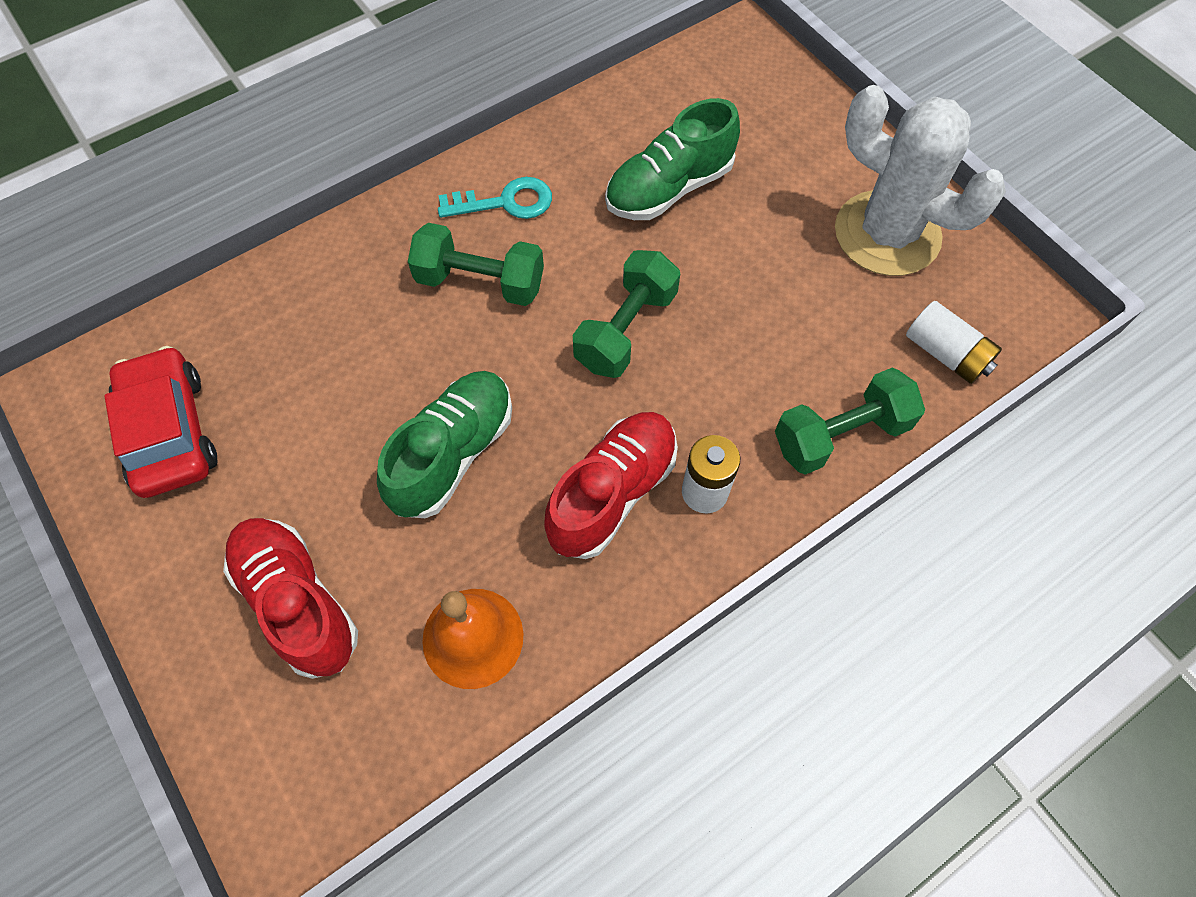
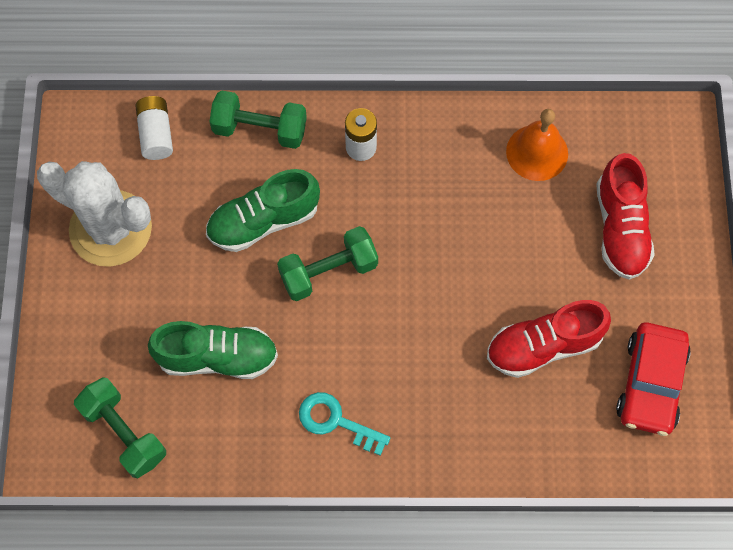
camera: 145 degrees left, 5 degrees up
green shoe [377,371,512,518] -> green shoe moved to [206,169,320,252]
green dumbbell [408,223,544,306] -> green dumbbell moved to [74,377,166,478]
red shoe [544,412,678,559] -> red shoe moved to [487,300,611,378]
white cactus [835,85,1006,276] -> white cactus turned 45 degrees counterclockwise [37,161,152,267]

